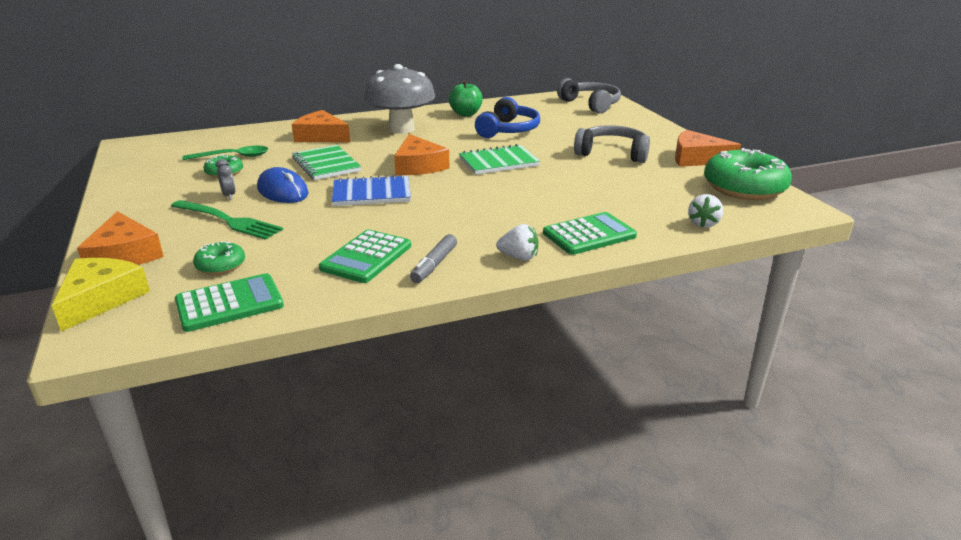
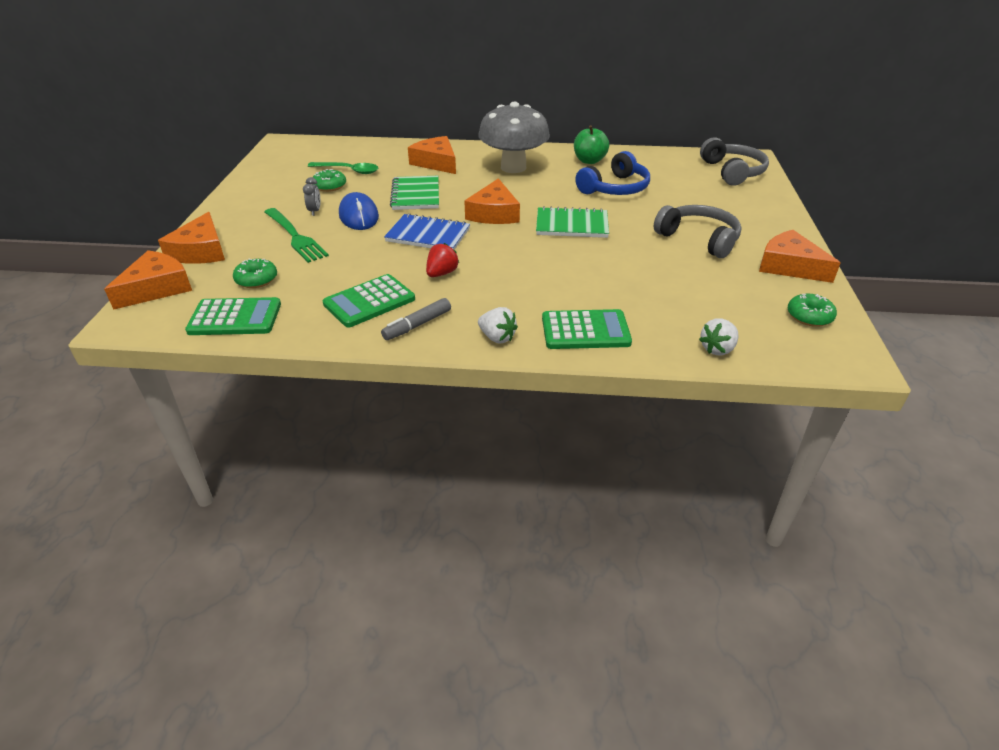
camera: 25 degrees right, 10 degrees up
yellow cheese [52,258,150,332] -> orange cheese [104,250,192,310]
green donut [704,148,792,200] -> green donut [788,294,837,327], size x0.48
none -> red strawberry [426,243,459,277]

